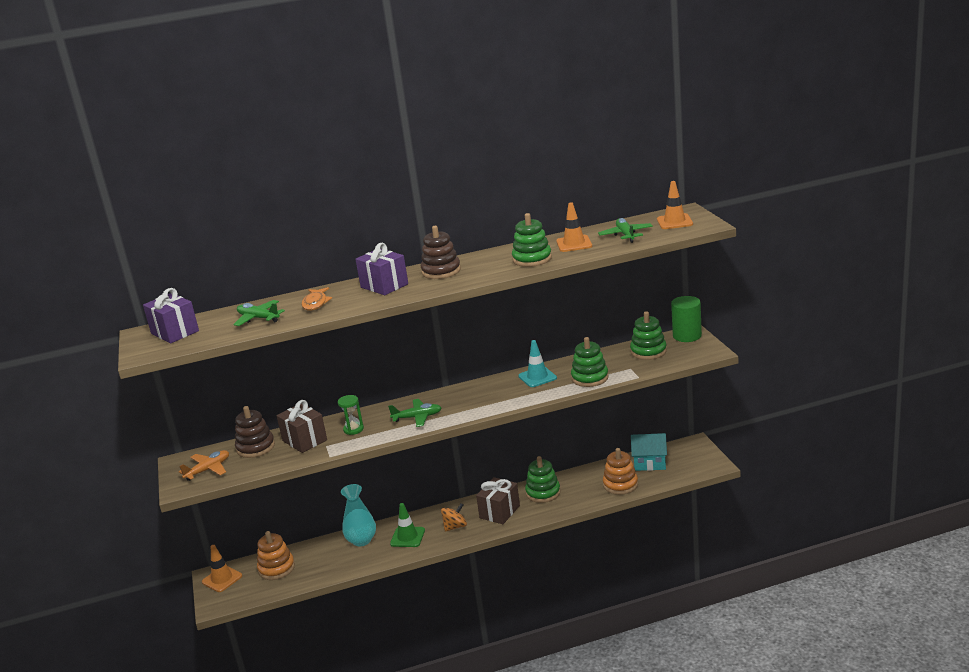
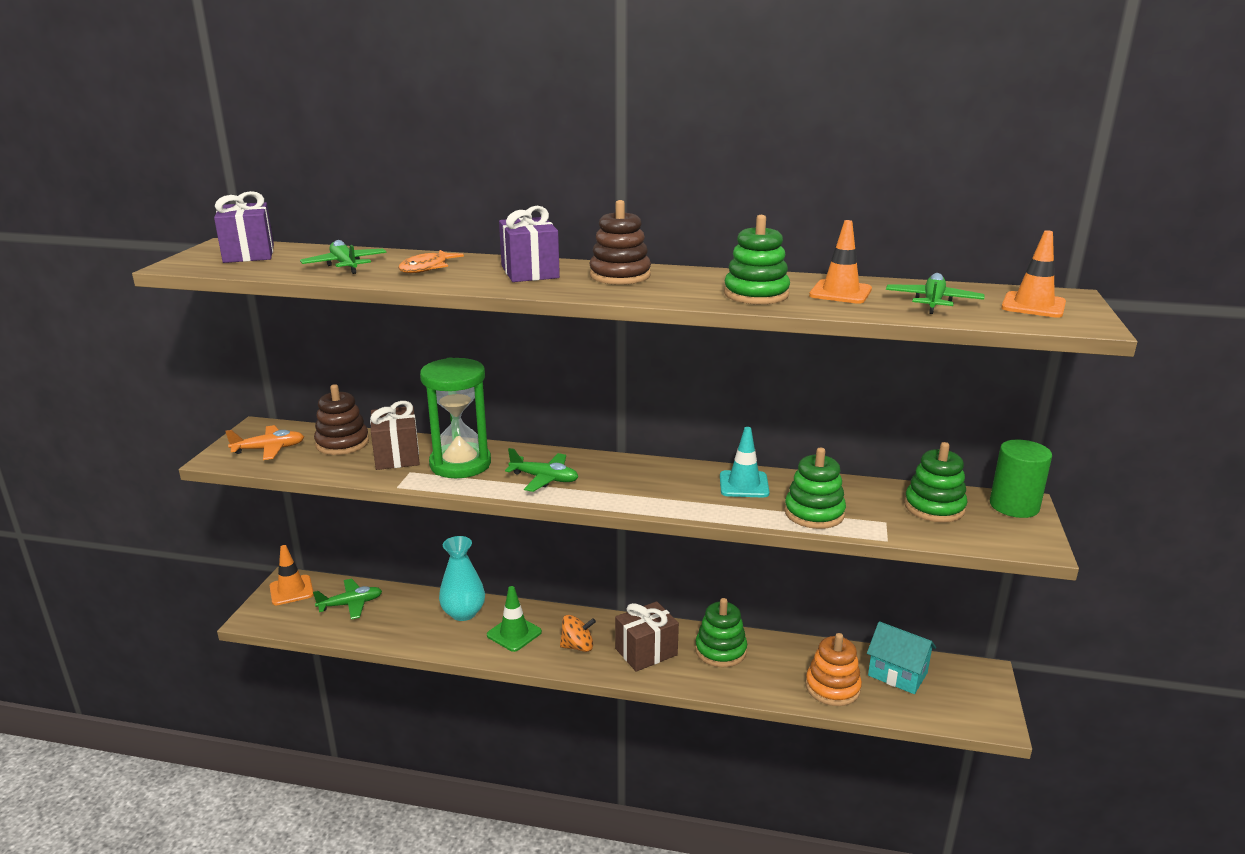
camera: 25 degrees right, 0 degrees up
orange stacking toy [257,531,295,580] -> green plane [313,579,382,619]
green hourglass [338,395,364,435] -> green hourglass [420,357,491,478], size x2.12

